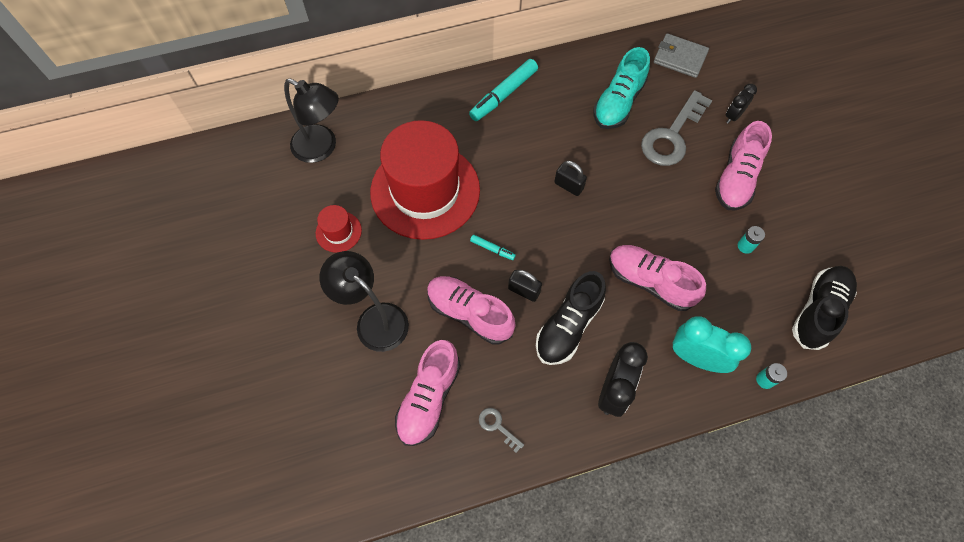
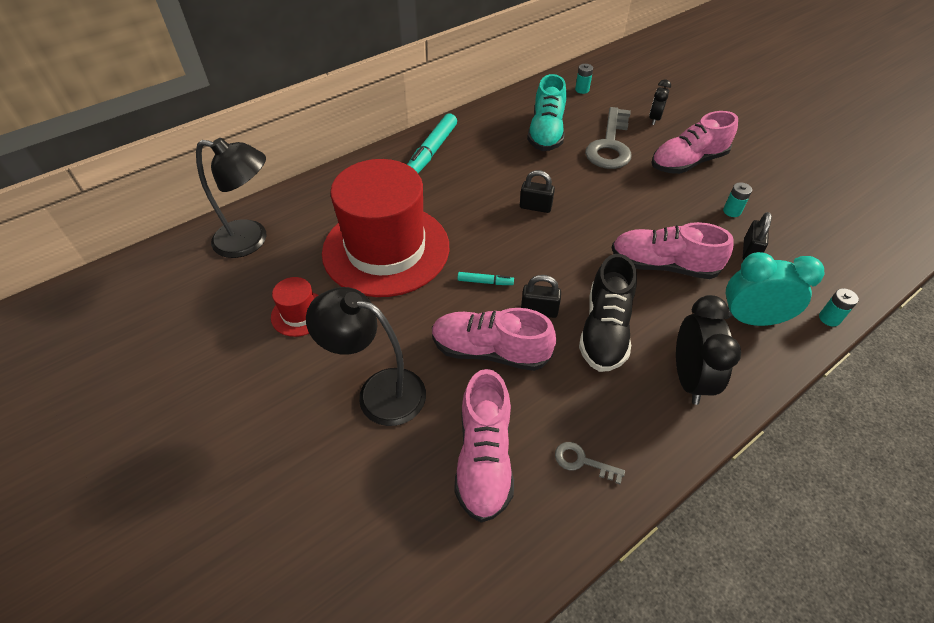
camera: 20 degrees left, 15 degrees down
grey wallet [654,33,709,78] -> turquoise battery [575,64,593,94]
pink shoe [715,121,772,211] -> pink shoe turned 60 degrees clockwise [651,111,738,174]
black shoe [792,266,857,350] -> none
none -> black padlock [743,212,772,260]

